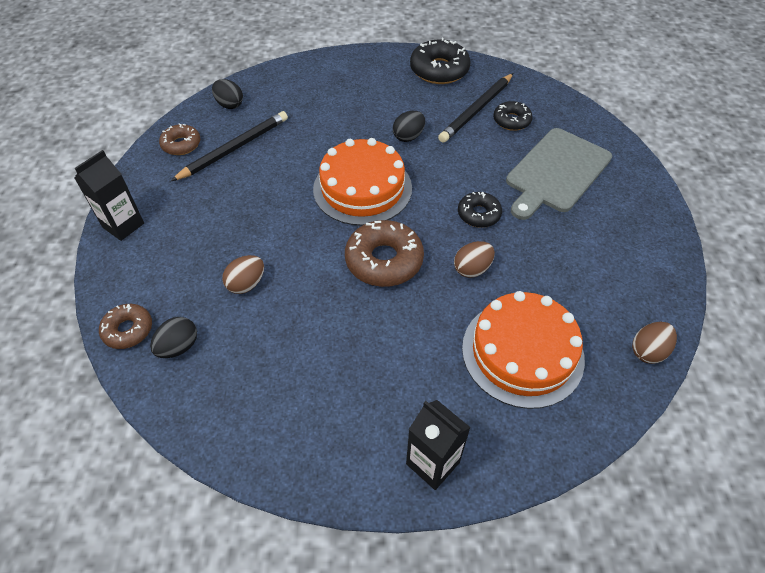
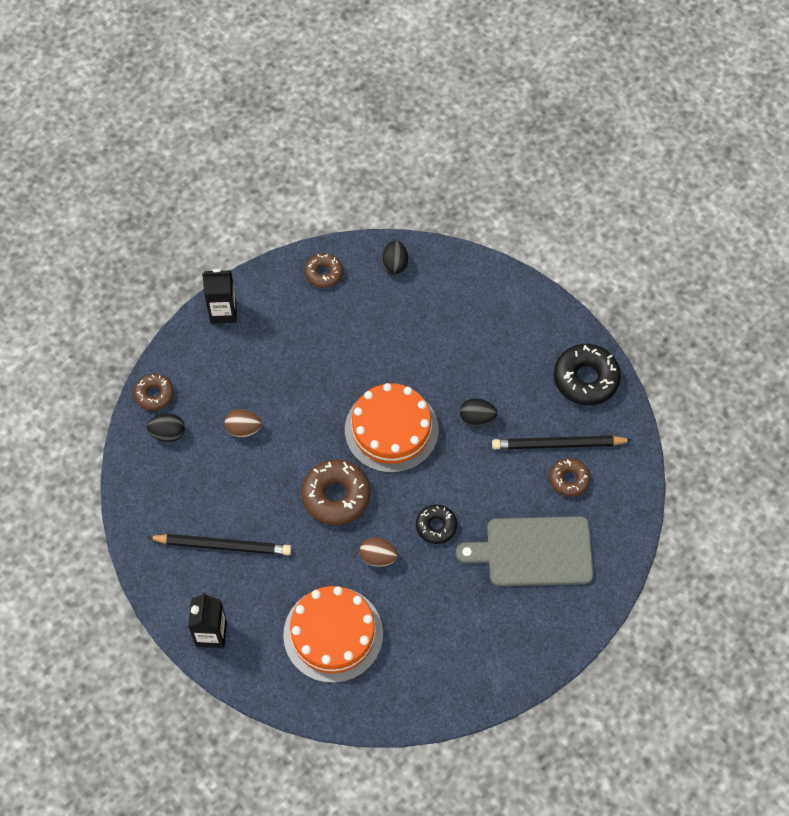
camera: 50 degrees right, 10 degrees up
black pencil [171,111,288,181] -> black pencil moved to [147,534,292,555]
black donut [493,101,533,131] -> brown donut [550,458,591,497]
brown egg [632,322,677,364] -> none

